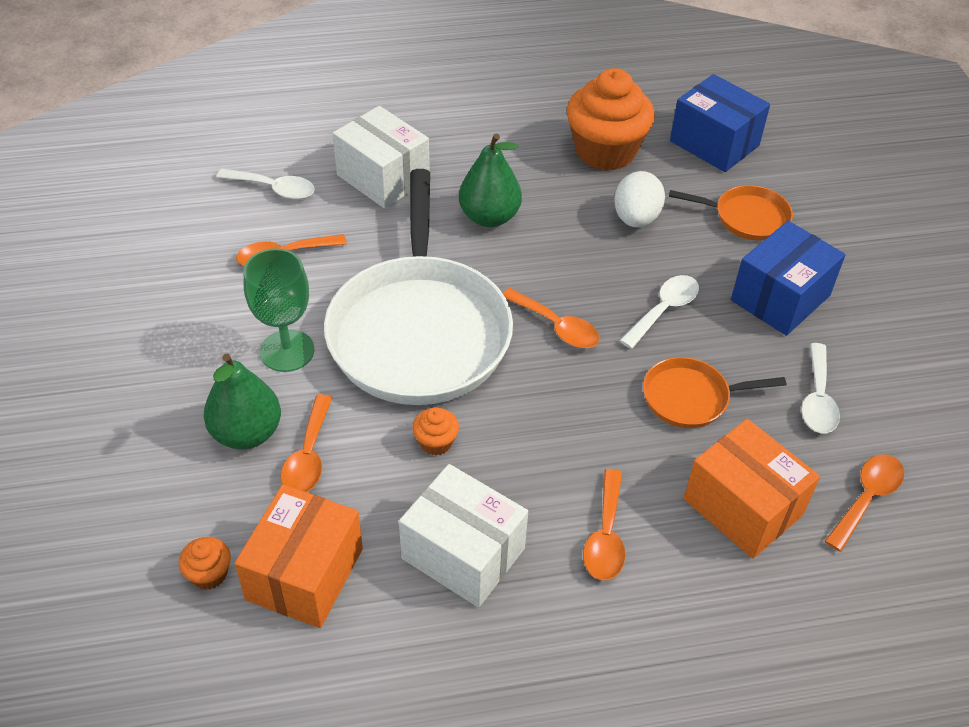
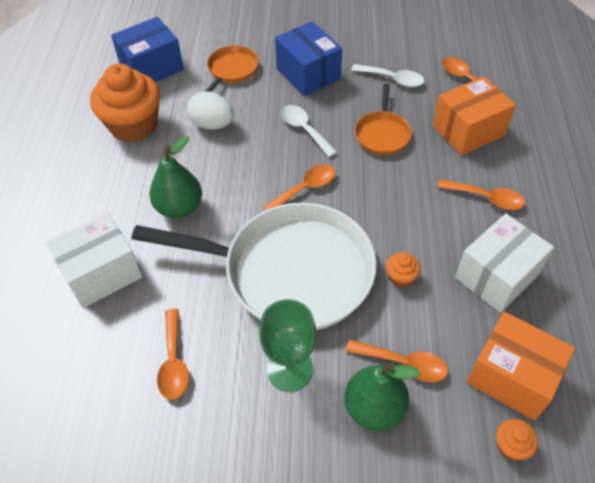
camera: 75 degrees left, 5 degrees up
white spoon [216,169,315,200] -> none

